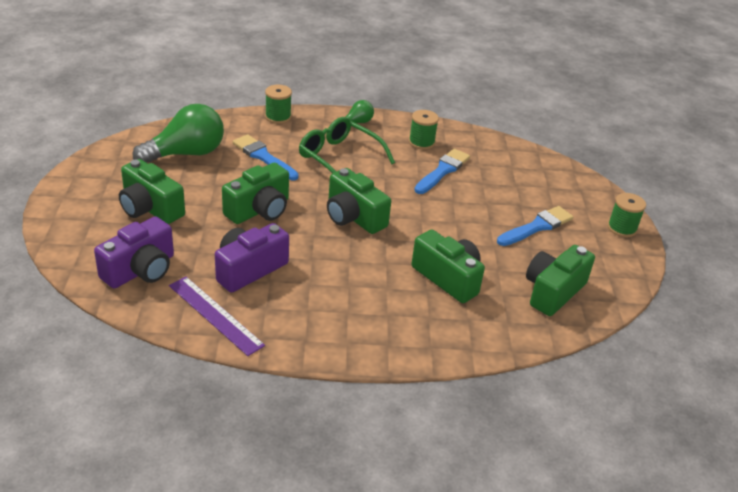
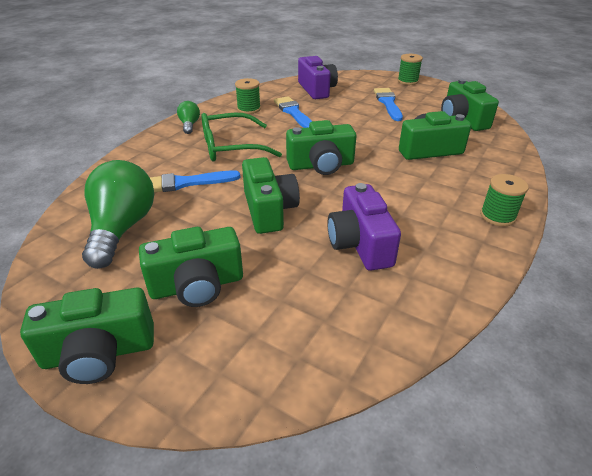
camera: 55 degrees left, 0 degrees up
purple camera [94,216,174,289] -> purple camera moved to [298,56,338,99]
purple ruler [169,277,265,356] -> none
green spool [265,85,292,124] -> green spool moved to [480,174,529,226]
none -> green camera [20,288,154,384]

